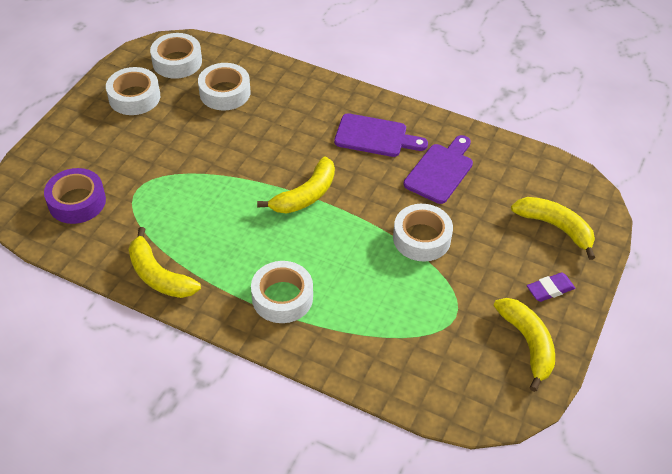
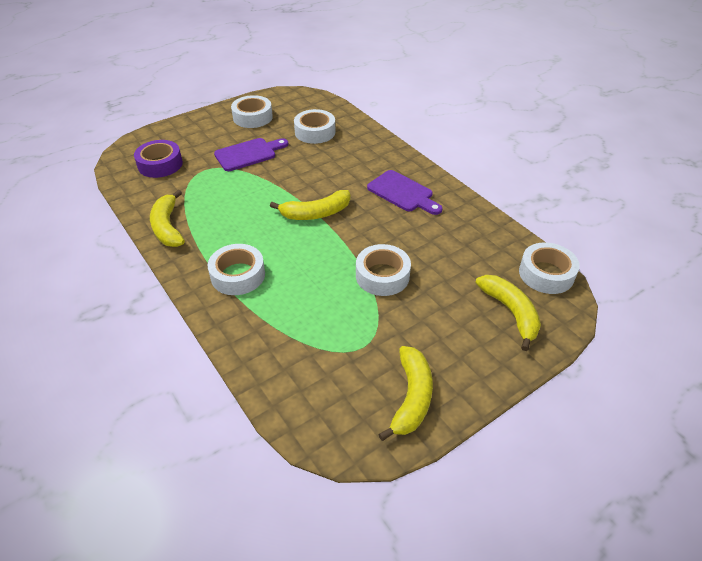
camera: 30 degrees right, 5 degrees down
white tape [150,33,202,79] -> white tape moved to [519,243,580,294]
purple cutting board [404,135,473,204] -> purple cutting board moved to [214,138,289,171]
purple eraser [527,272,575,302] -> none

